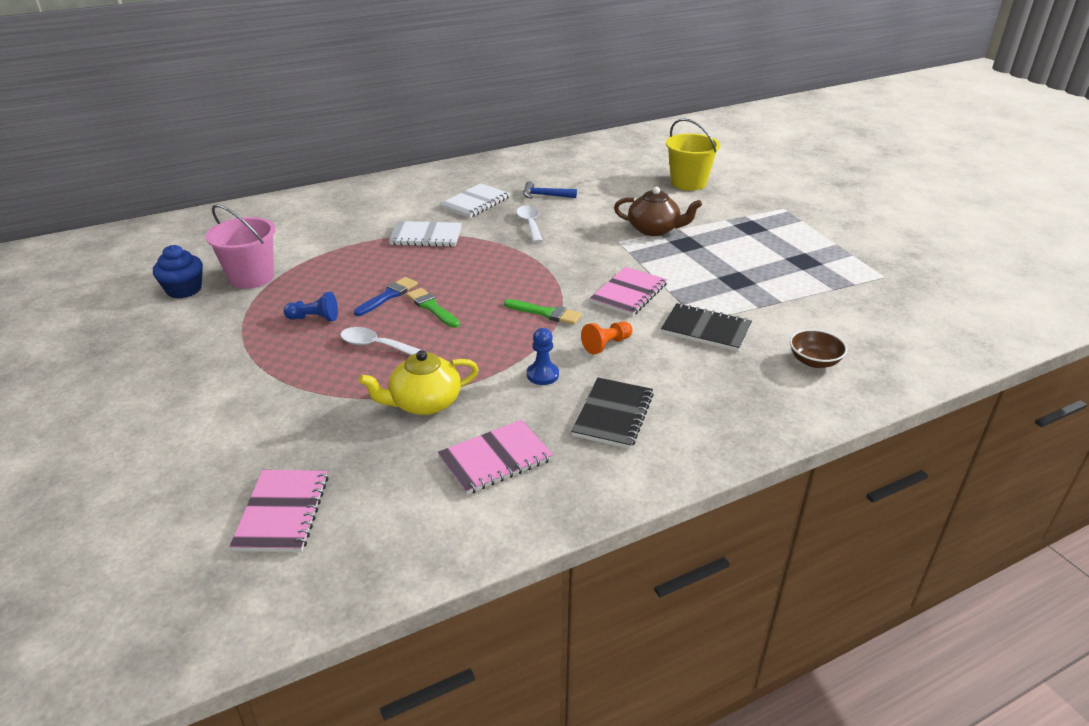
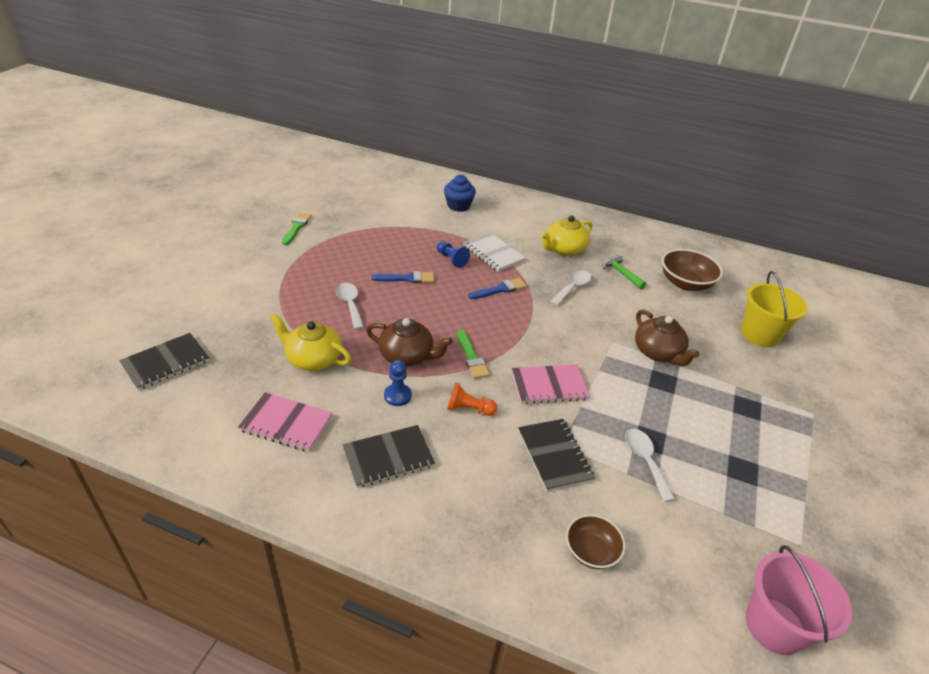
camera: 45 degrees right, 5 degrees up
blue cupcake [153,245,203,298] -> blue cupcake moved to [444,175,476,212]
pink bucket [205,204,275,289] -> pink bucket moved to [746,545,852,655]
pink notebook [229,470,328,552] -> black notebook [119,333,209,390]
blue pawn [284,292,338,321] -> blue pawn moved to [437,241,470,268]
green brush [406,288,460,328] -> green brush moved to [282,212,312,245]
white notebook [440,183,510,218] -> yellow teapot [541,215,593,256]
blue hammer [523,181,577,199] -> green hammer [603,255,646,289]
none -> brown teapot [366,318,453,366]
none -> blue brush [468,278,527,299]
none -> white spoon [625,429,675,502]
none -> brown bowl [662,249,723,291]

